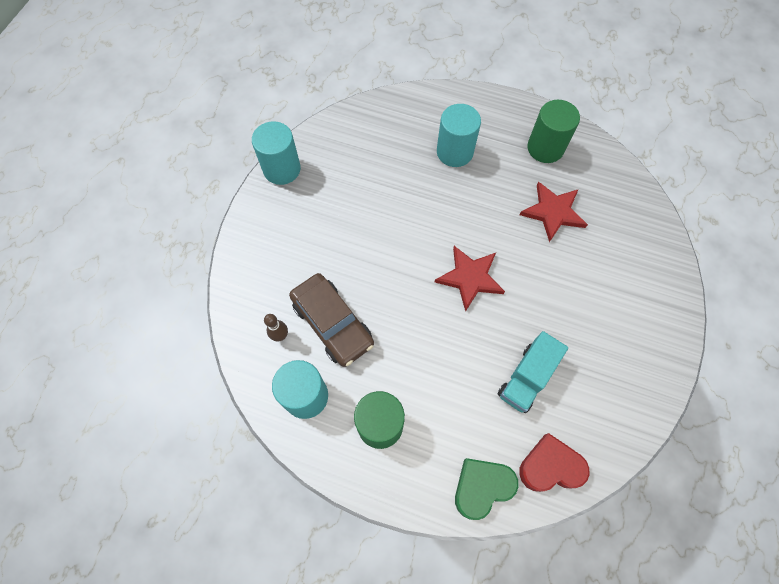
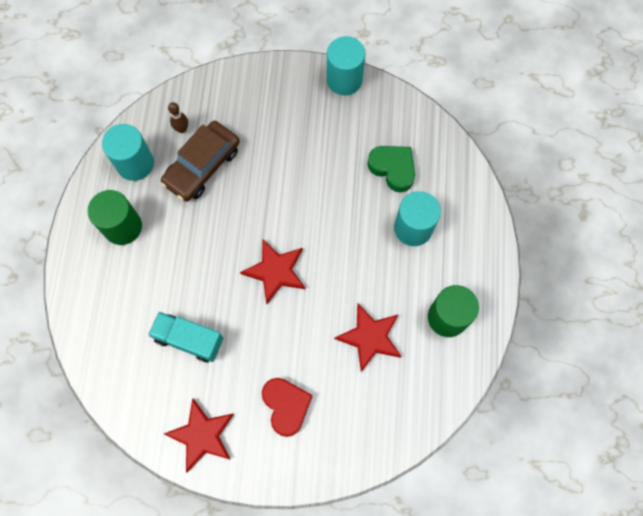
camera: 75 degrees right, 5 degrees up
green heart [455,458,519,520] -> green heart moved to [368,146,415,192]
red heart [519,433,590,492] -> red heart moved to [262,378,313,437]
none -> red star [164,398,234,473]

